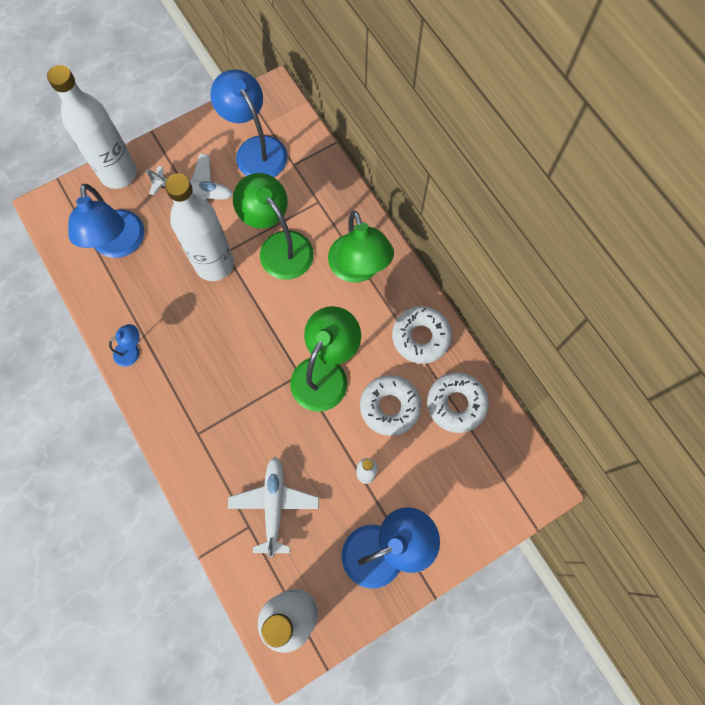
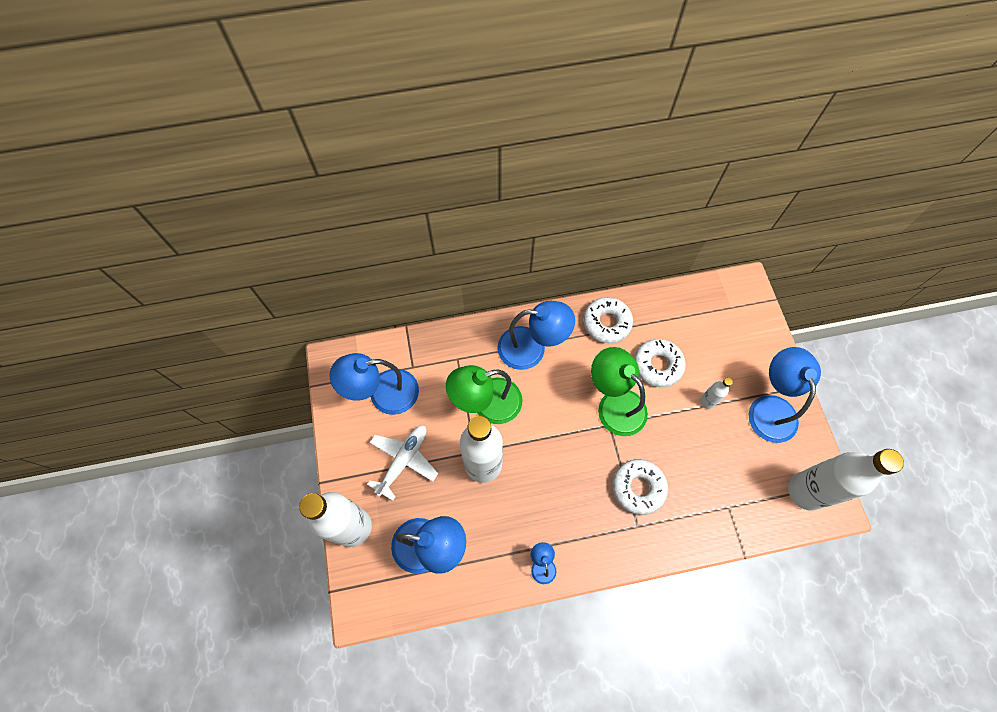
camera: 70 degrees left, 5 degrees down
white plane [228,457,319,557] -> none
green lamp [328,211,394,283] -> blue lamp [497,301,575,370]
white donut [427,372,489,433] -> white donut moved to [612,459,668,515]

